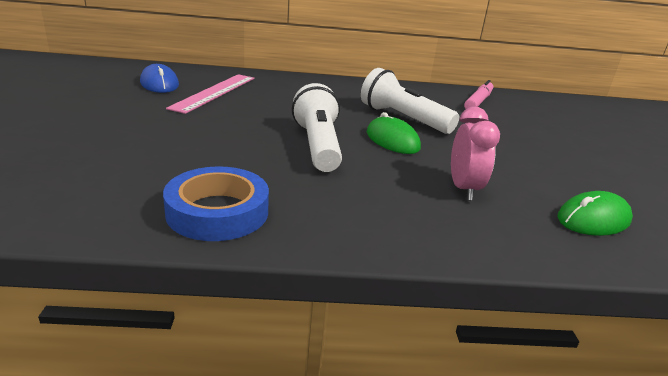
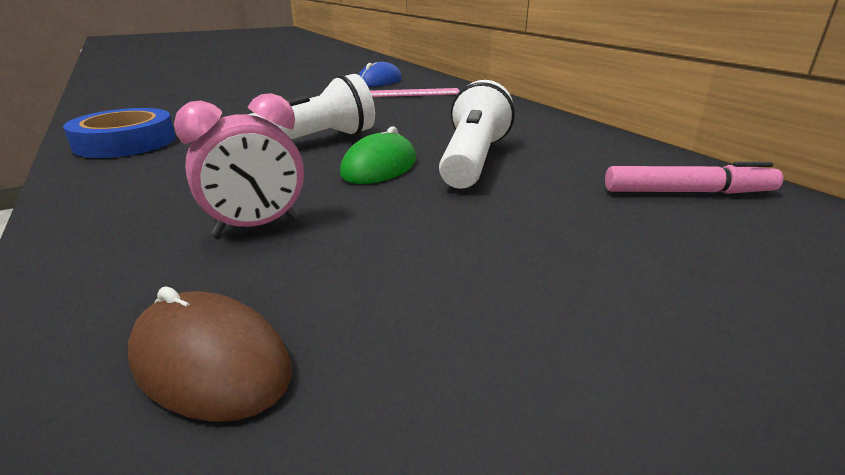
camera: 65 degrees right, 0 degrees up
green mouse [557,191,633,236] -> brown mouse [128,287,292,422]

